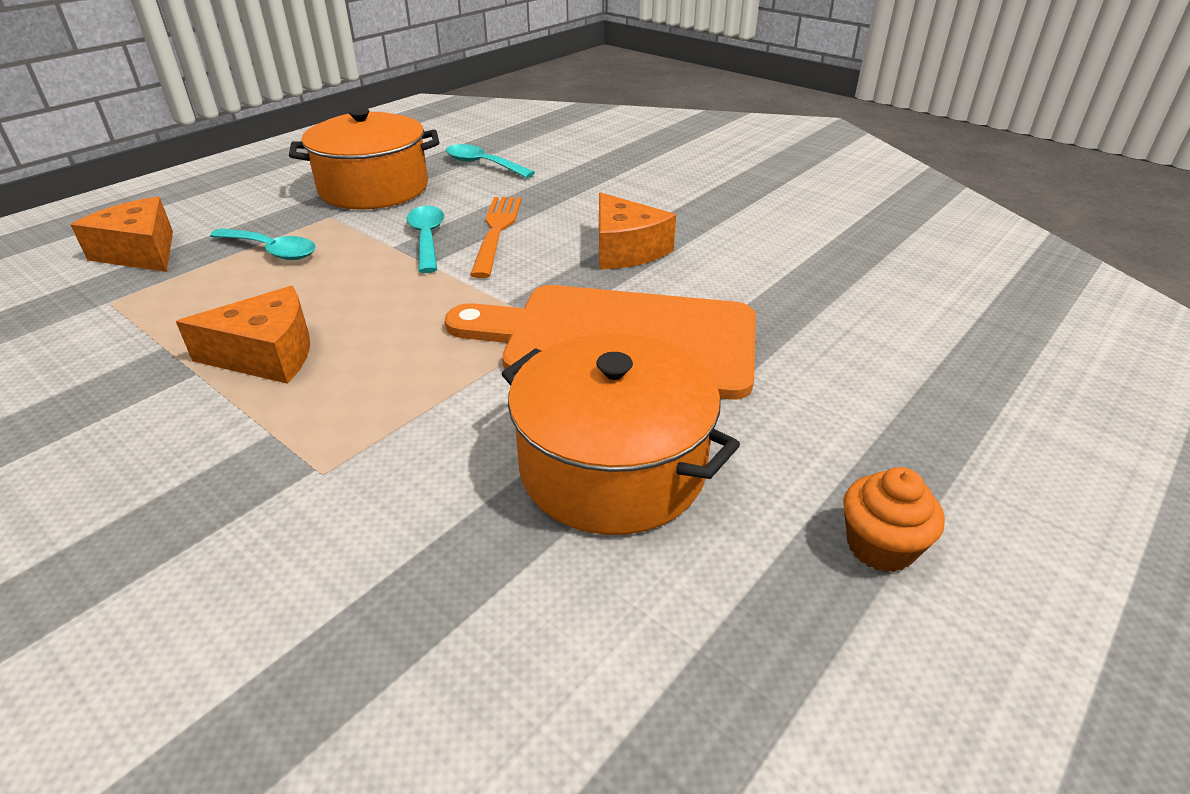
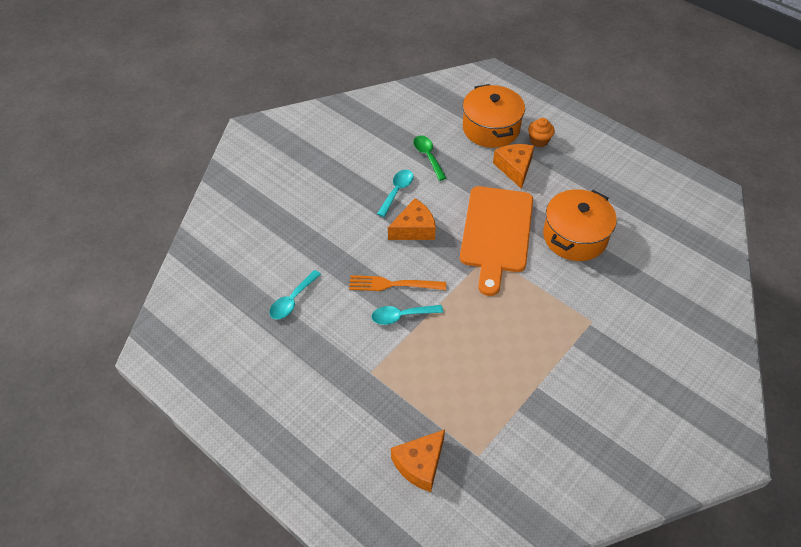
camera: 90 degrees left, 15 degrees up
orange cheese [176,286,310,384] -> orange cheese moved to [493,144,534,189]
turquoise spoon [210,228,316,260] -> turquoise spoon moved to [377,170,414,217]
orange pot [289,108,439,210] -> orange pot moved to [463,84,525,148]
orange cupcake [843,467,945,572] -> orange cupcake moved to [528,118,555,147]
none -> green spoon [413,135,446,181]

